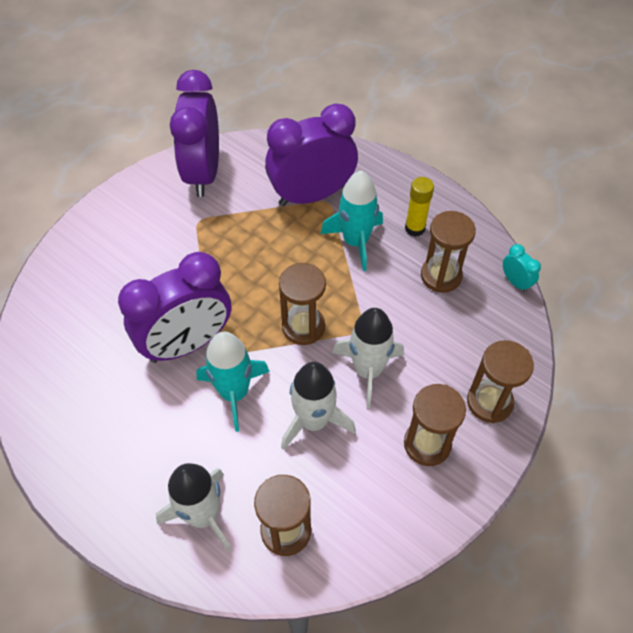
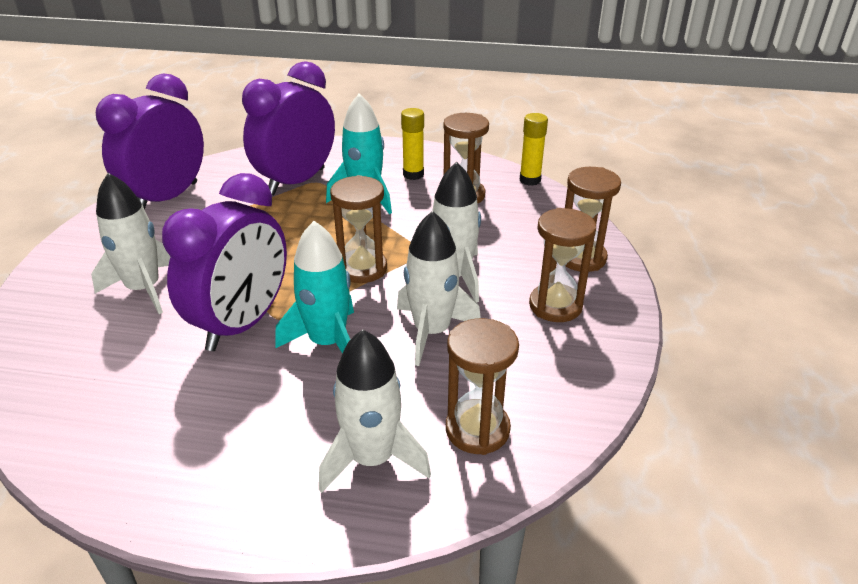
camera: 30 degrees left, 20 degrees down
purple clock [170,70,219,197] -> purple clock turned 60 degrees clockwise [96,74,204,210]
turquoise clock [503,244,541,292] -> yellow glue stick [520,113,548,186]
none -> white rocket [91,173,171,314]

